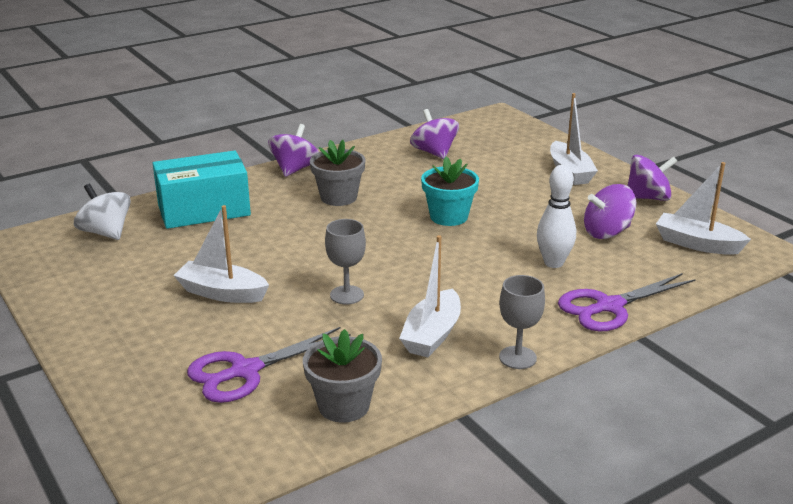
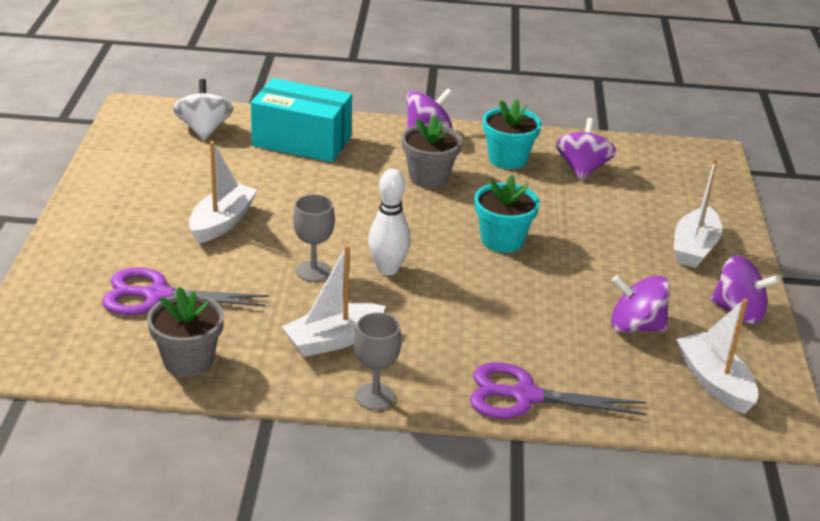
camera: 35 degrees right, 5 degrees up
white boat [173,205,269,303] -> white boat turned 60 degrees clockwise [189,141,258,243]
white bowling pin [537,165,576,268] -> white bowling pin moved to [368,169,411,276]
none -> turquoise flower pot [483,99,542,169]

